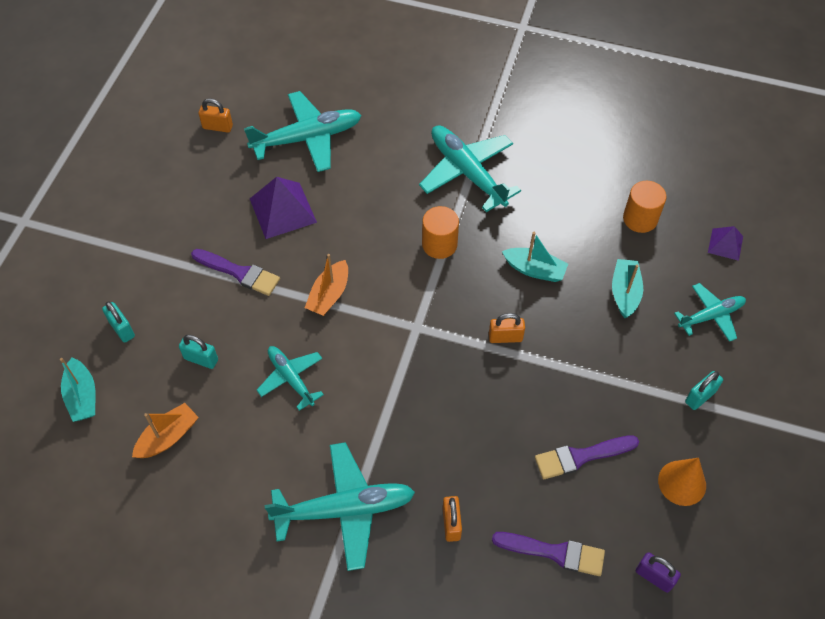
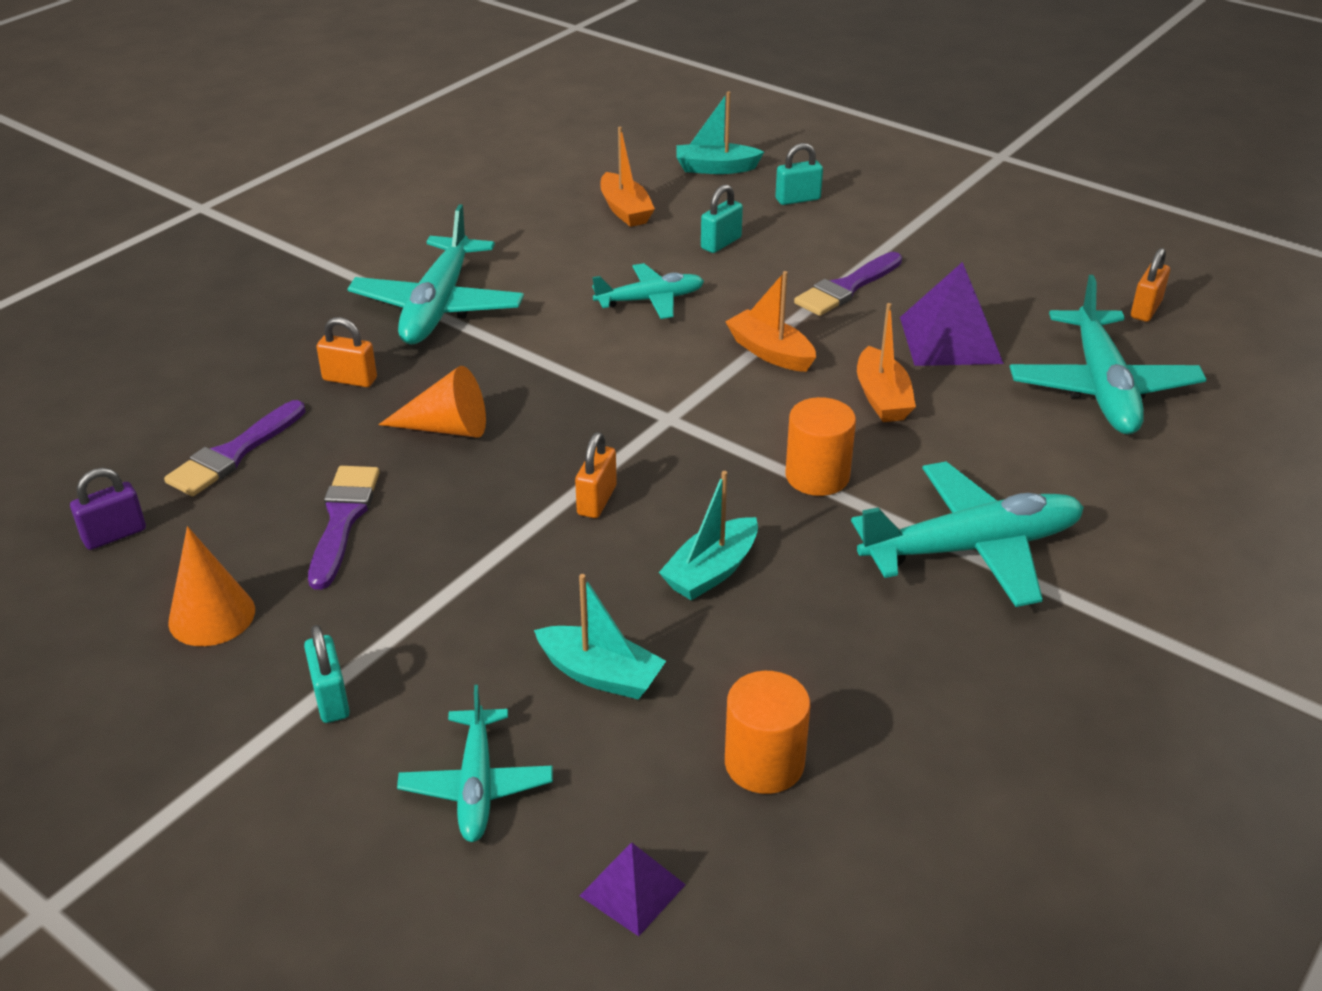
camera: 110 degrees right, 20 degrees down
none -> orange cone [378,366,486,438]
none -> orange boat [857,303,916,422]

